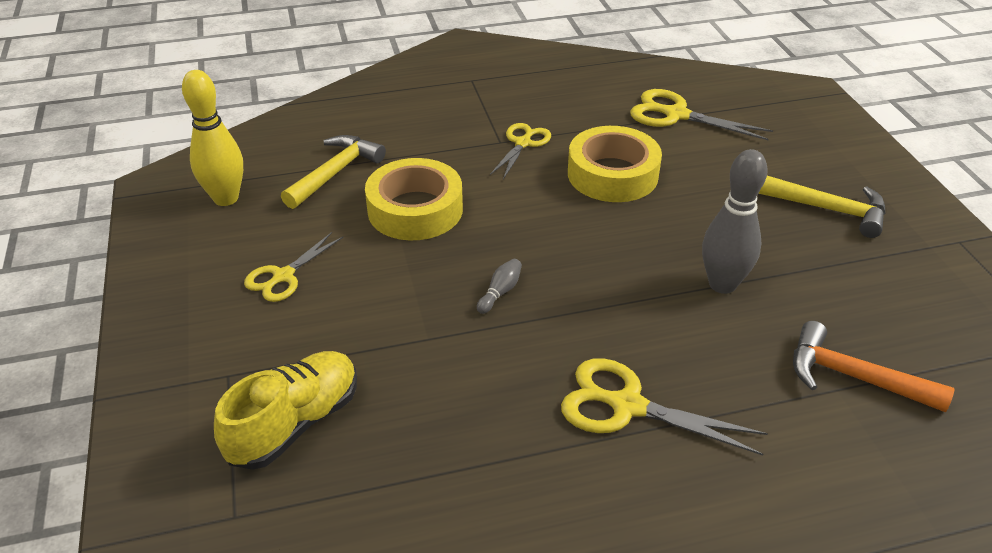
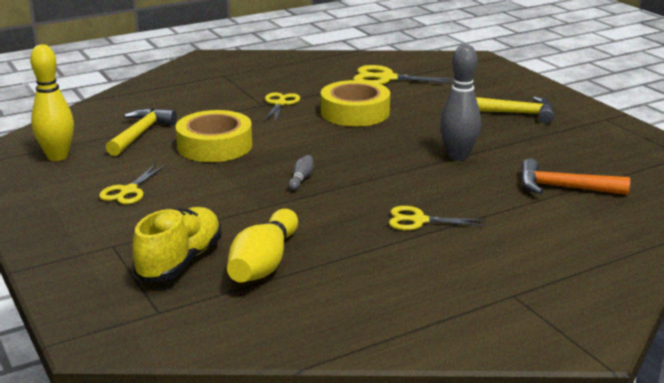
camera: 15 degrees left, 15 degrees down
yellow scissors [561,358,768,456] -> yellow scissors [389,206,486,230], size x0.66
none -> yellow bowling pin [227,209,298,282]

